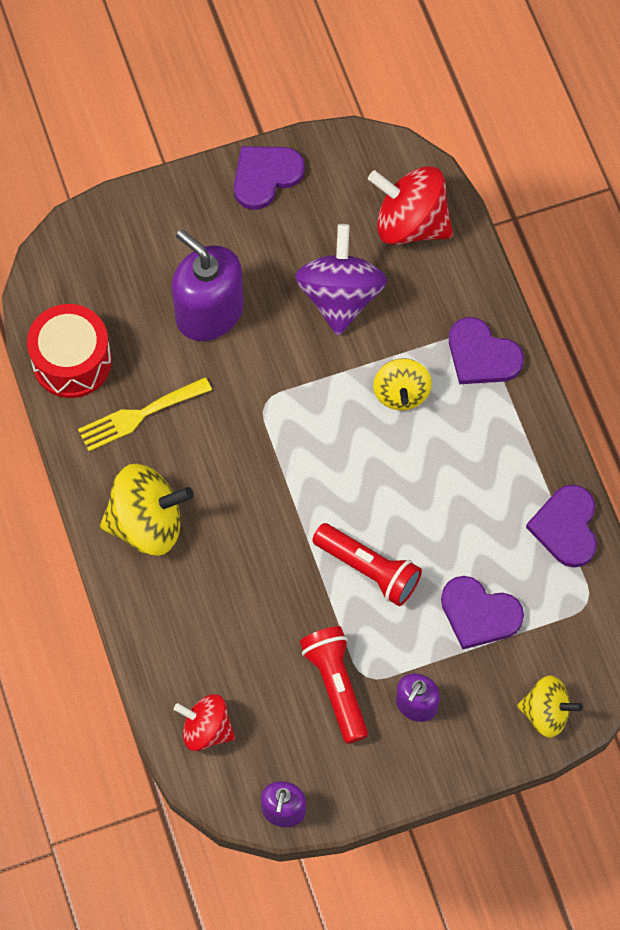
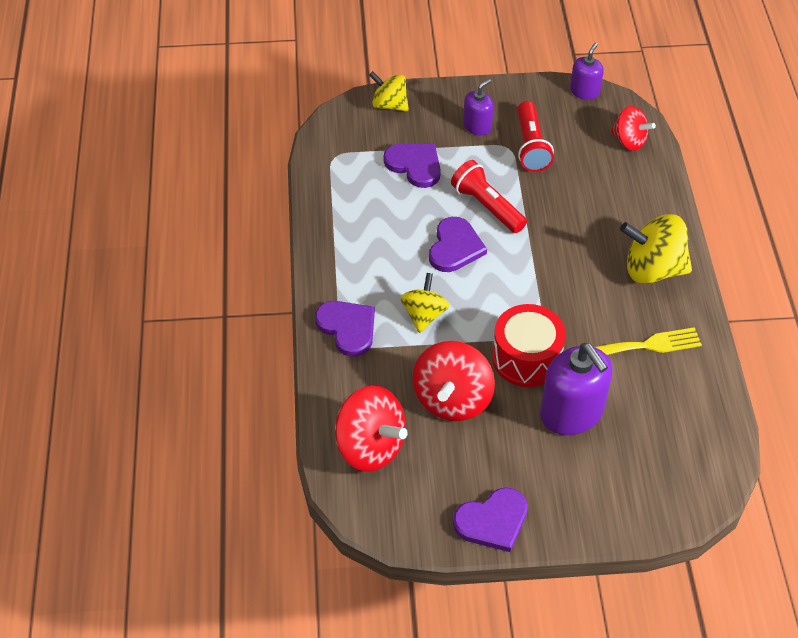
camera: 165 degrees left, 15 degrees down
red drum [27,304,112,398] -> red drum moved to [492,304,566,387]
purple spinning top [295,224,387,336] -> red spinning top [413,341,495,421]
purple heart [526,485,597,568] -> purple heart moved to [429,217,487,272]

